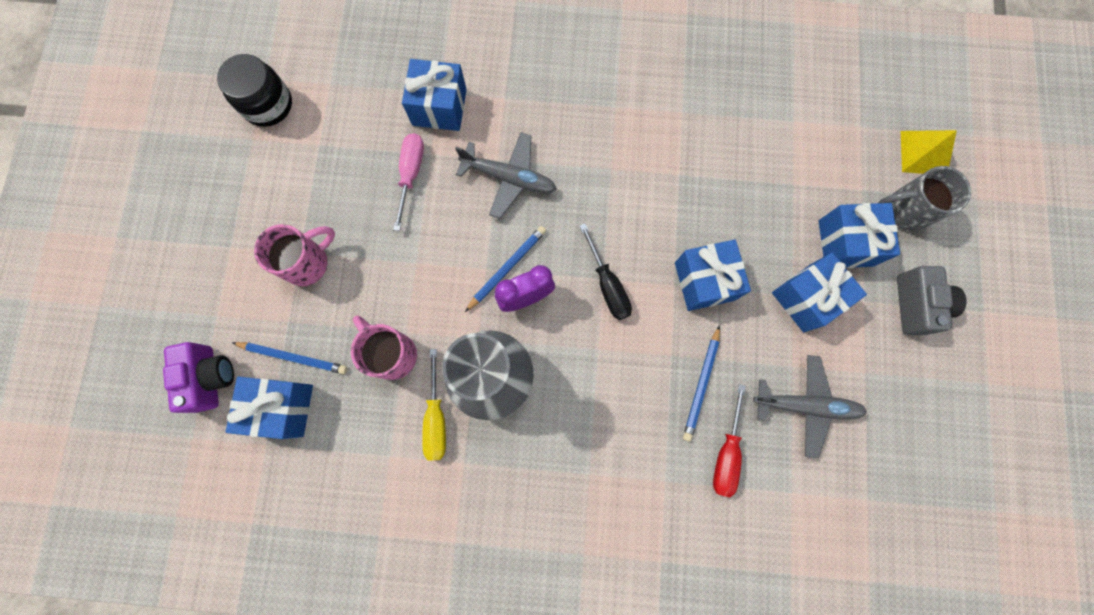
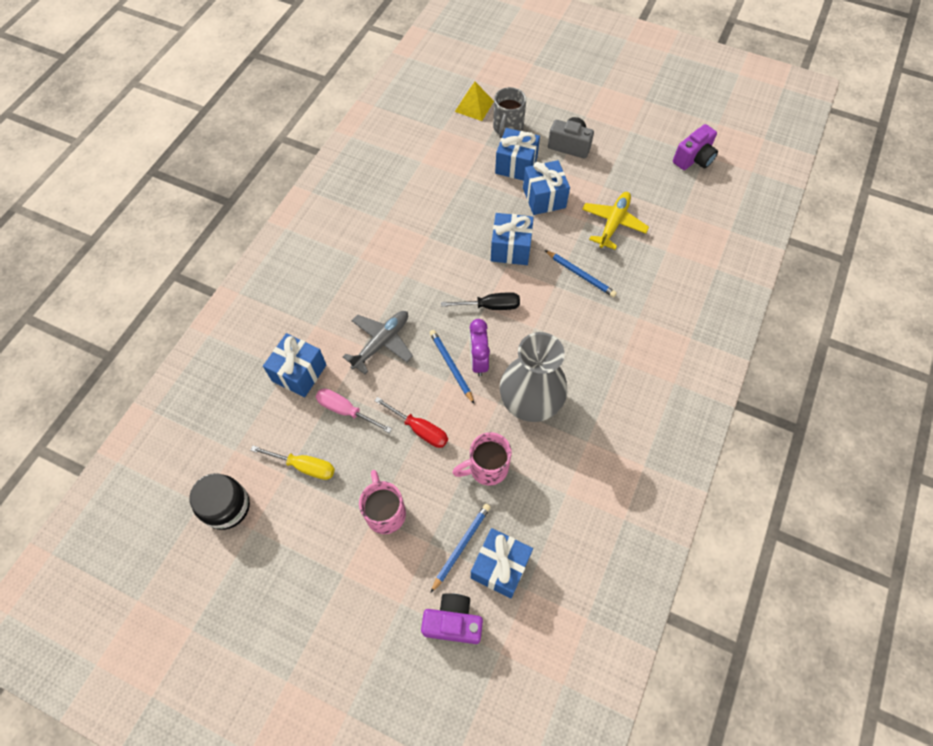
camera: 70 degrees left, 15 degrees down
yellow screwdriver [422,349,446,461] -> yellow screwdriver moved to [250,446,335,480]
red screwdriver [713,384,746,498] -> red screwdriver moved to [374,397,448,448]
grey plane [753,355,867,458] -> yellow plane [582,192,649,250]
none -> purple camera [673,124,718,170]

